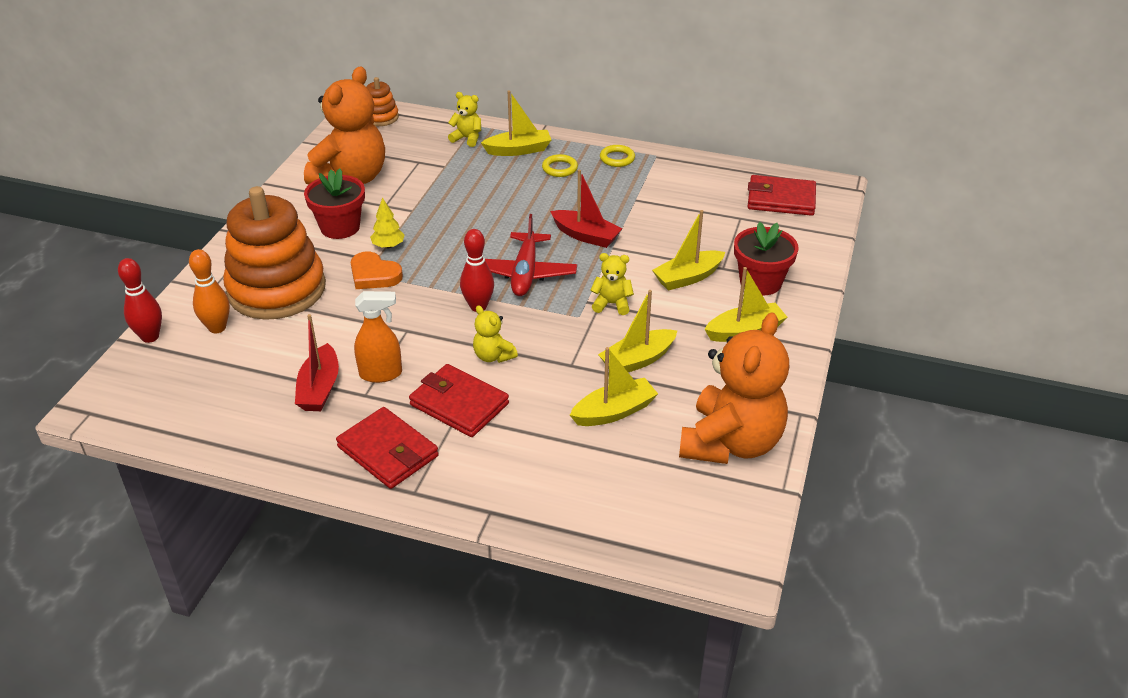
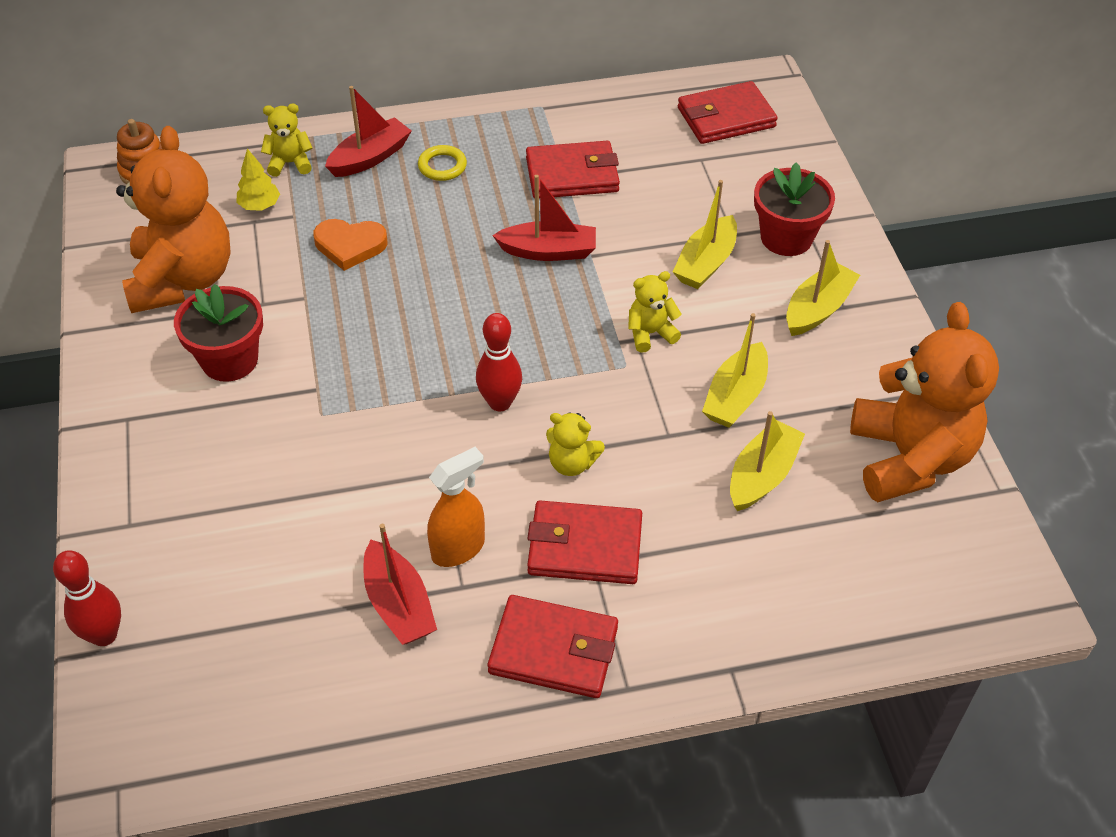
camera: 30 degrees left, 10 degrees up
orange bowling pin [189,249,230,333] -> none
orange stacking toy [223,186,326,320] -> none
orange heart [351,252,403,289] -> orange heart moved to [313,219,388,271]
yellow tree [370,197,405,248] -> yellow tree moved to [236,148,280,211]
yellow boat [481,90,551,156] -> red boat [325,86,412,177]
red plane [485,214,577,296] -> none
yellow ring [600,145,635,167] -> none
none -> red wallet [526,141,620,199]

